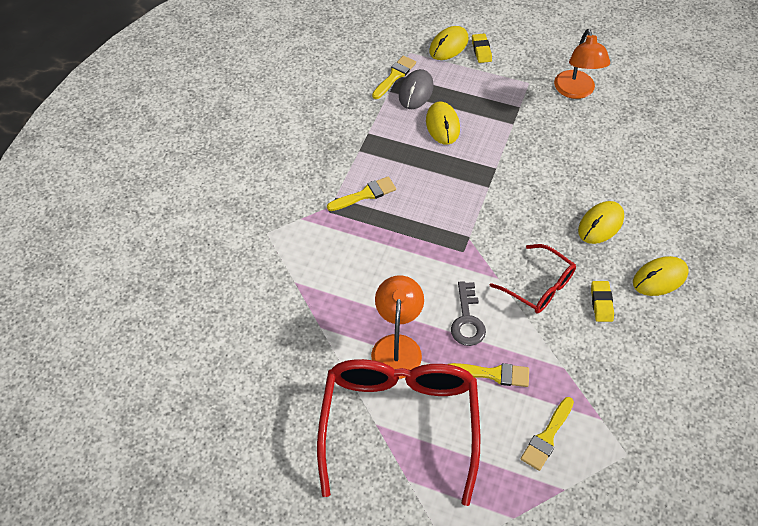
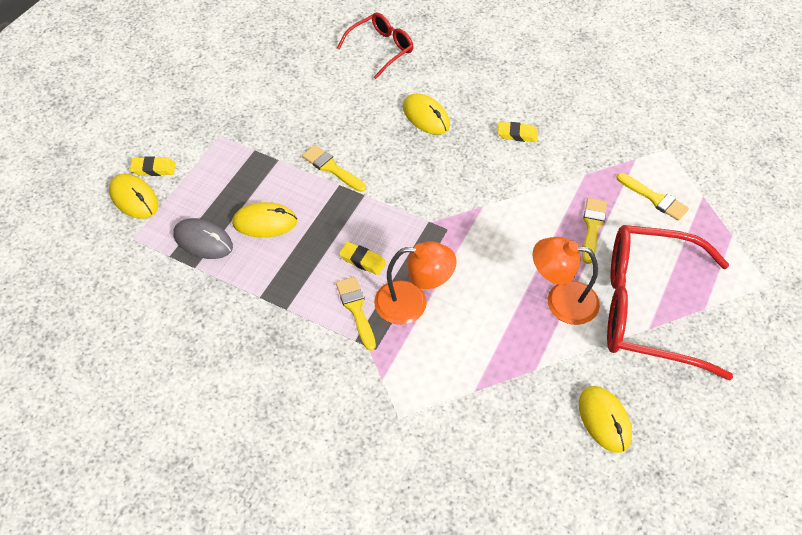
camera: 85 degrees left, 0 degrees up
yellow brush [372,56,416,99] -> yellow brush moved to [302,145,366,192]
grey key [451,281,486,346] -> none
red glasses [490,244,576,314] -> red glasses moved to [337,13,414,79]
orange lamp [554,29,610,99] -> orange lamp moved to [374,241,457,325]
yellow mouse [633,256,689,296] -> yellow mouse moved to [579,386,632,453]
none -> yellow eraser [339,242,386,275]

